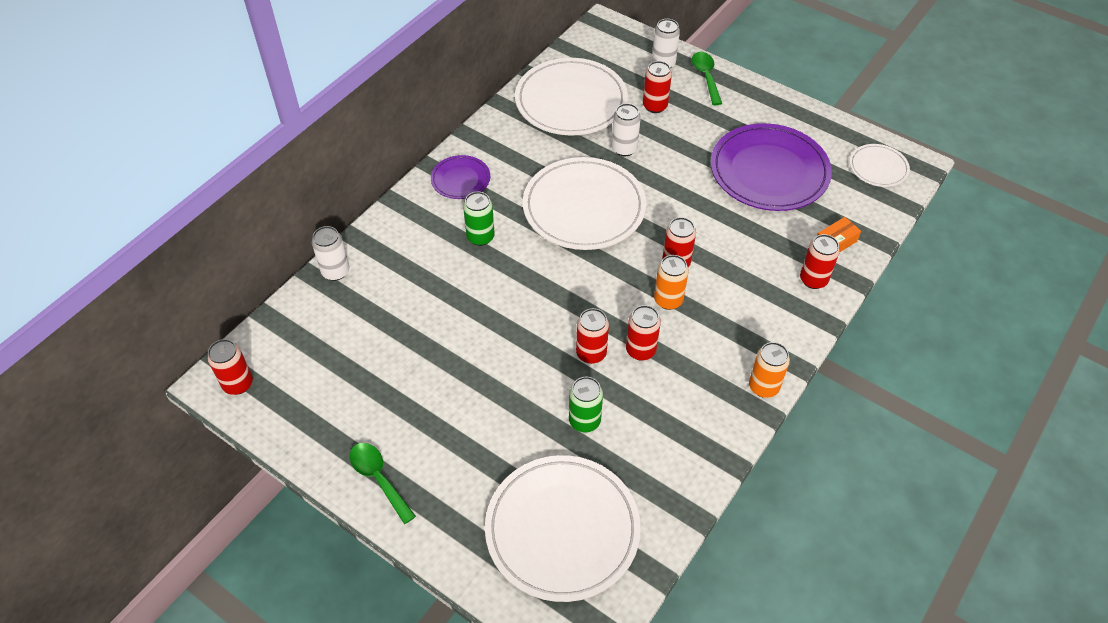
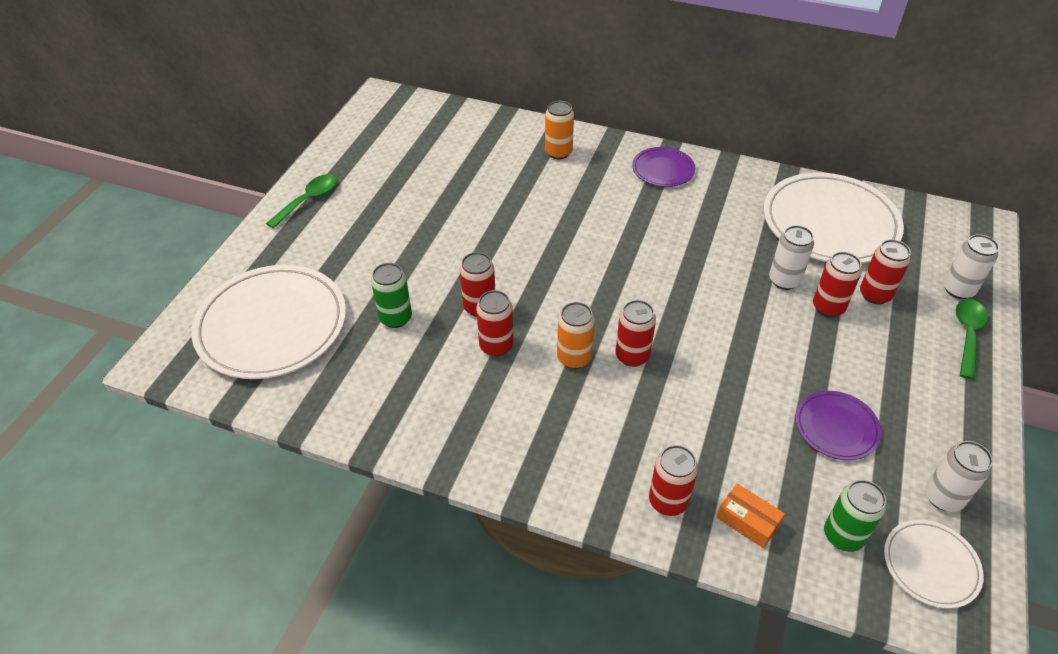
camera: 75 degrees right, 5 degrees down
red can [207,339,253,395] -> red can moved to [813,252,862,317]
white can [312,226,349,281] -> white can moved to [925,441,993,512]
green can [463,192,495,246] -> green can moved to [824,480,886,552]
white plate [523,157,646,250] -> none
green spoon [692,52,722,105] -> green spoon turned 45 degrees counterclockwise [956,299,988,380]
purple plate [711,123,832,211] -> purple plate [795,391,882,460], size x0.50
orange can [749,342,790,398] -> orange can moved to [545,101,574,159]

